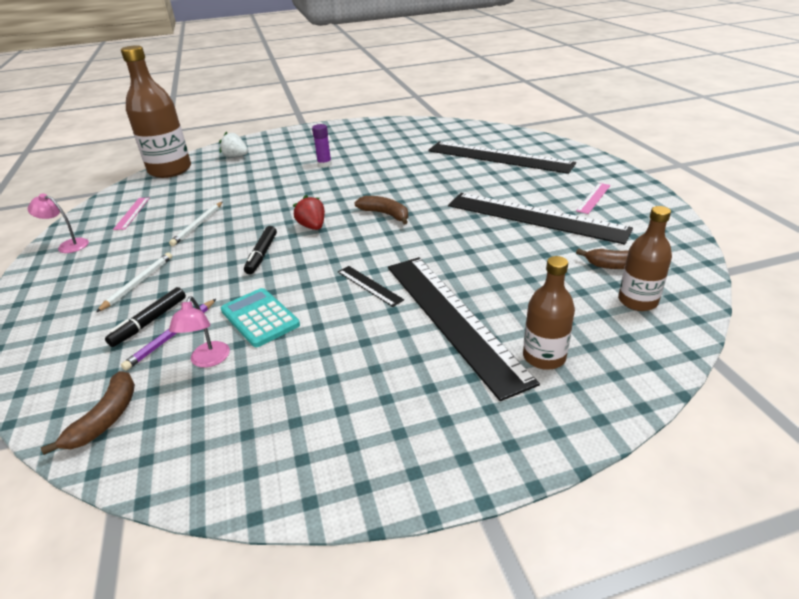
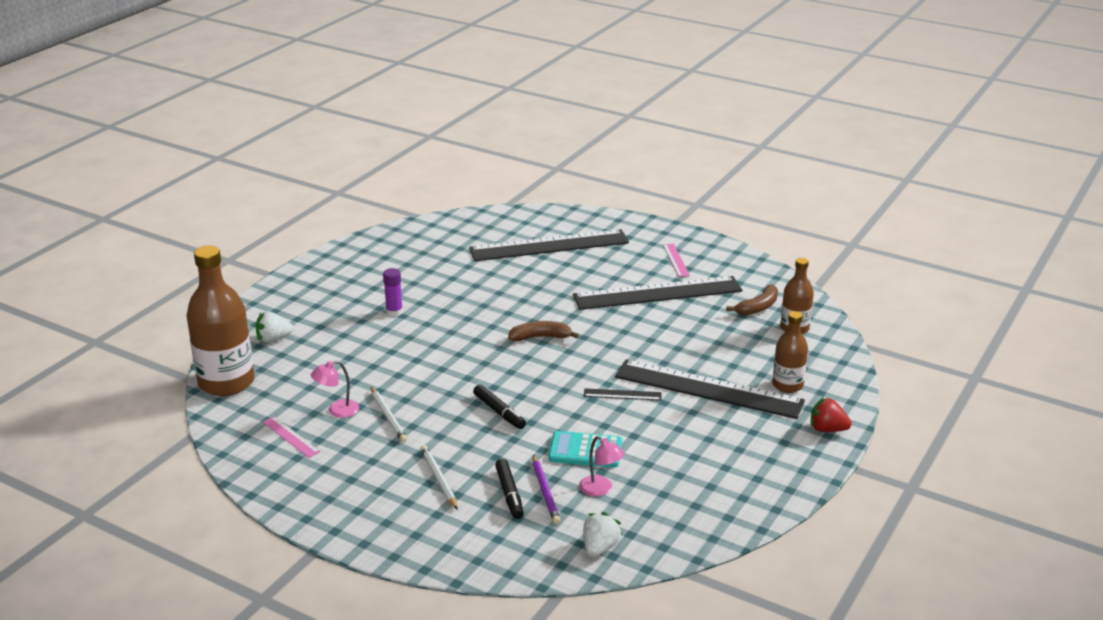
camera: 45 degrees left, 5 degrees down
pink lamp [28,194,89,253] -> pink lamp moved to [311,361,359,418]
brown banana [41,371,135,455] -> white strawberry [583,512,622,557]
red strawberry [293,195,325,230] -> red strawberry moved to [811,397,852,432]

